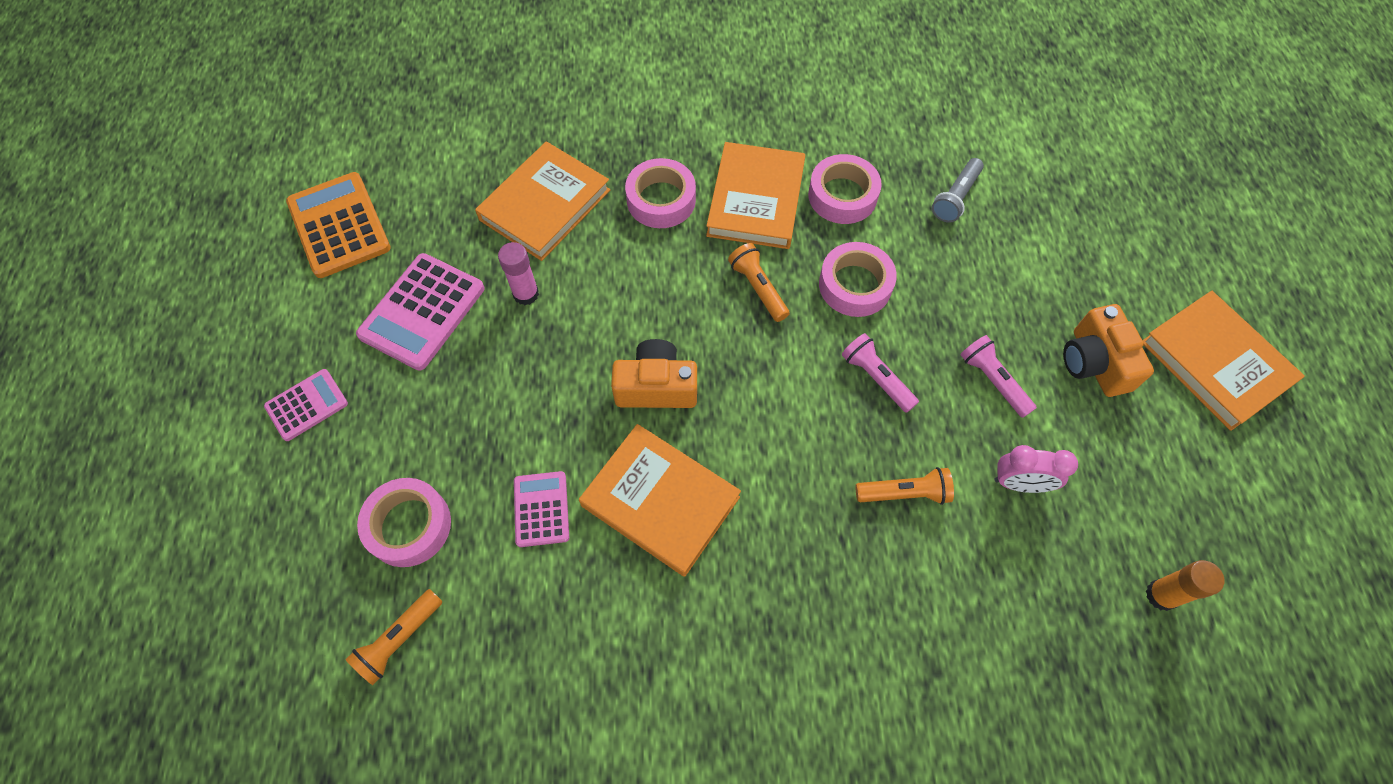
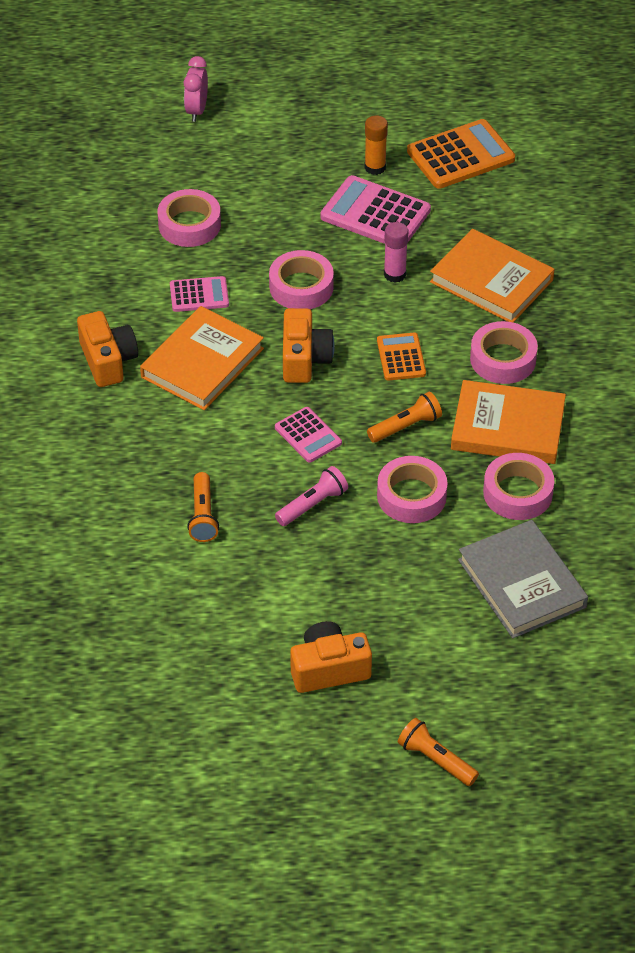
camera: 90 degrees right, 15 degrees down
pink calculator [264,369,348,441] -> pink calculator moved to [275,407,342,463]
orange flashlight [345,589,443,685] -> orange flashlight moved to [398,718,479,786]
grey flashlight [932,158,984,223] -> grey book [458,520,588,638]
pink flashlight [960,335,1037,418] -> none
pink clock [994,445,1078,493] -> pink clock moved to [184,56,208,122]
orange book [1143,291,1305,431] -> none
orange glue stick [1146,560,1225,611] -> orange glue stick moved to [364,116,388,175]
none -> orange camera [77,311,138,387]
none -> pink tape [269,250,334,309]
none -> orange calculator [377,333,426,381]

